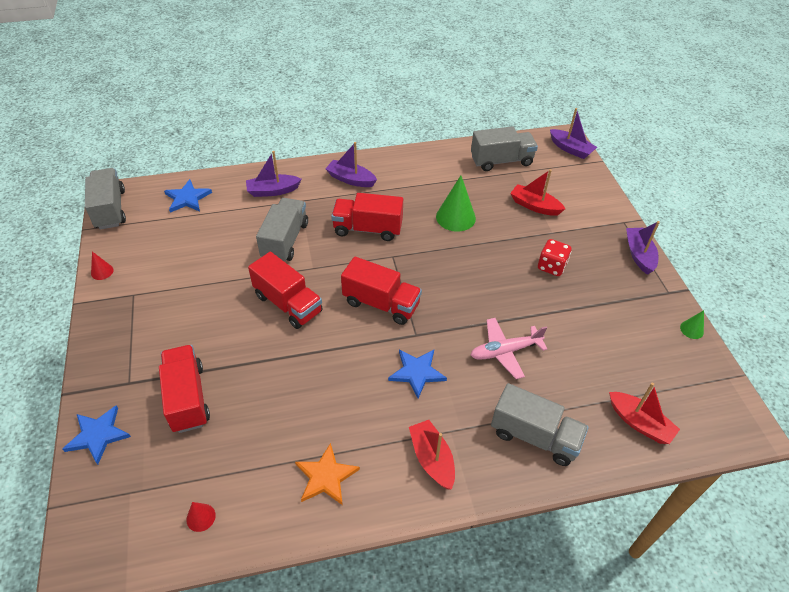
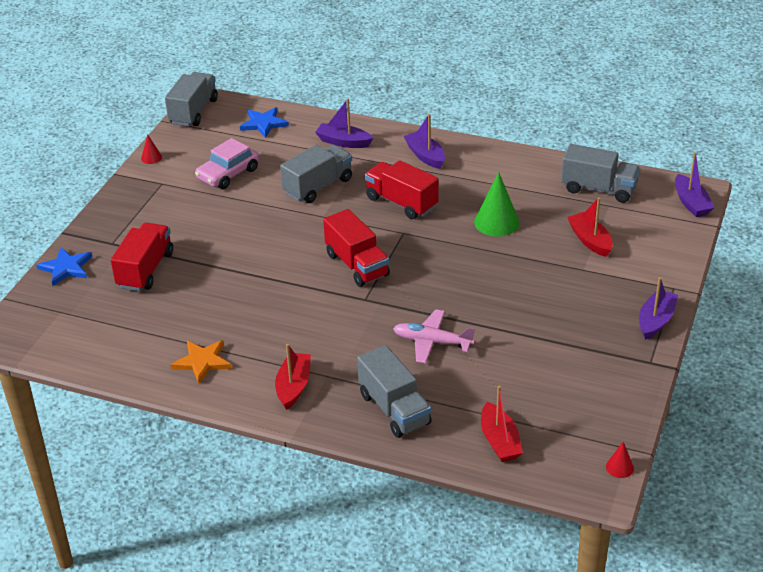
camera: 35 degrees right, 10 degrees down
red cone [186,502,216,532] -> red cone moved to [606,442,634,478]
red truck [248,252,323,329] -> none
blue star [388,349,447,398] -> none
red dice [538,239,571,276] -> none
green cone [680,310,704,339] -> none
none -> pink car [195,138,259,189]

